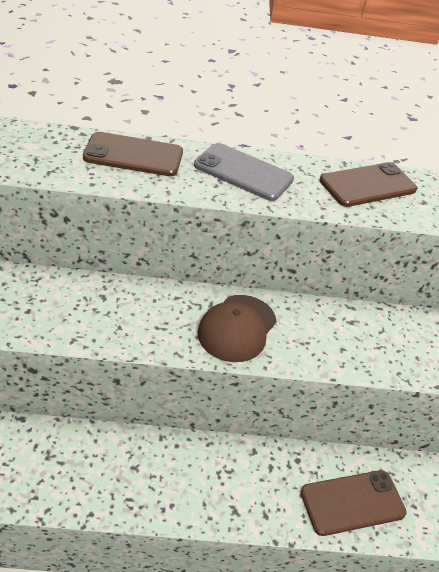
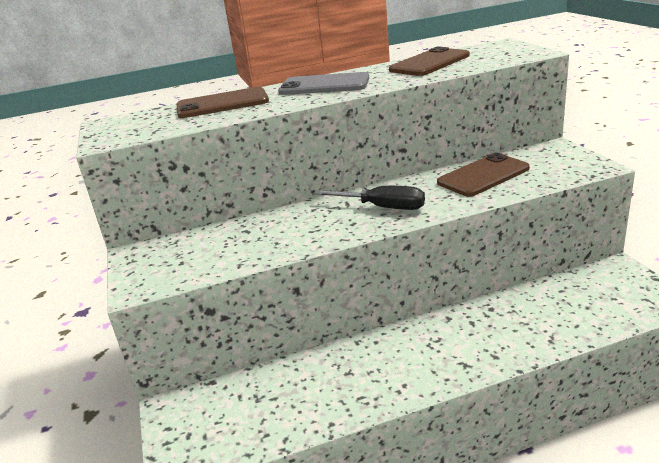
camera: 10 degrees left, 15 degrees down
brown cap [197,295,277,362] -> black screwdriver [314,186,425,210]
brown phone [301,470,407,536] -> brown phone moved to [437,153,530,197]

